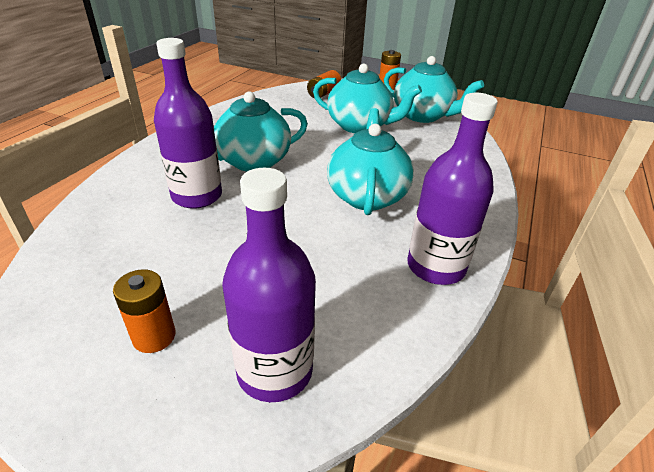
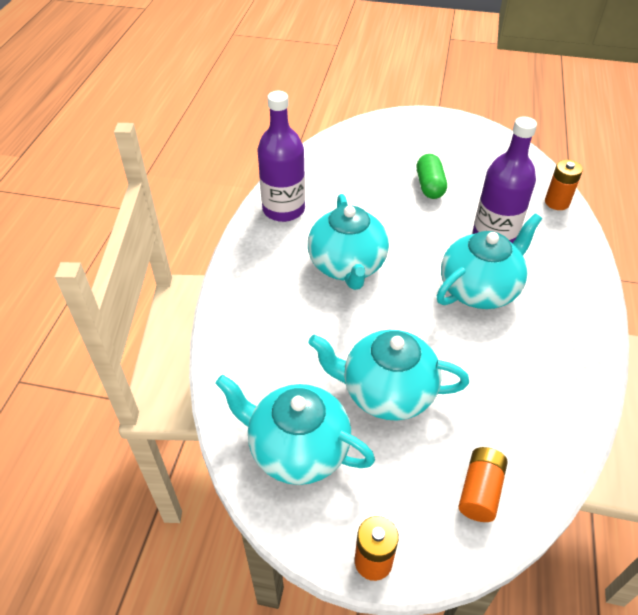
camera: 170 degrees right, 10 degrees up
orange battery [113,269,175,353] -> orange battery moved to [545,160,583,210]
purple bottle [222,168,316,402] -> none
none -> green capsule [417,154,447,199]

